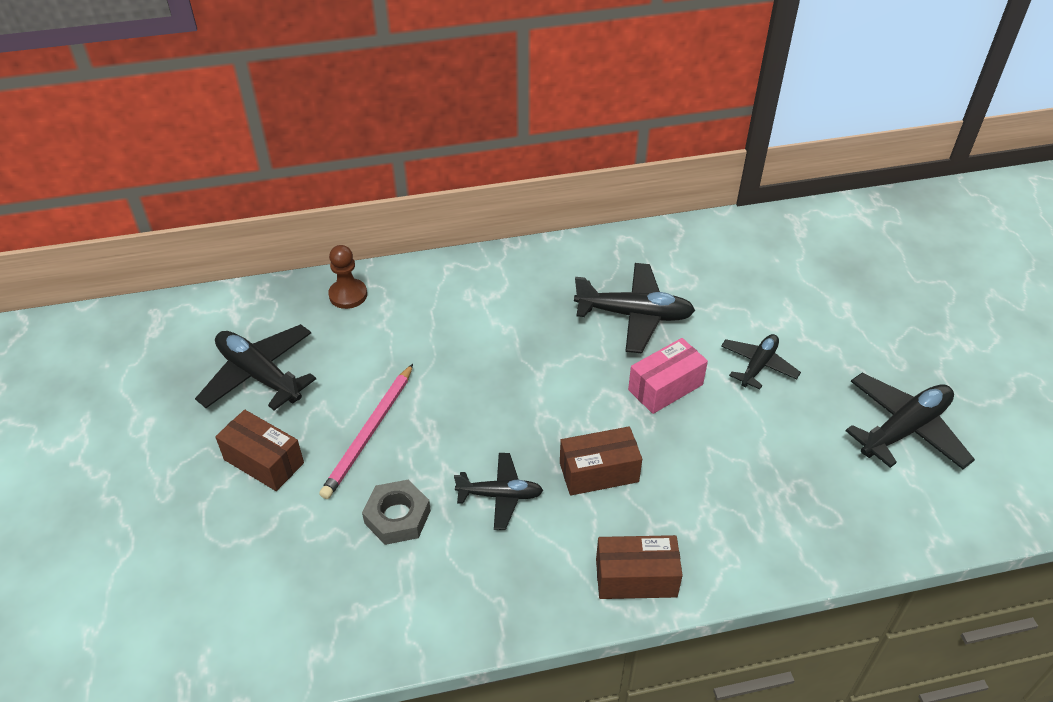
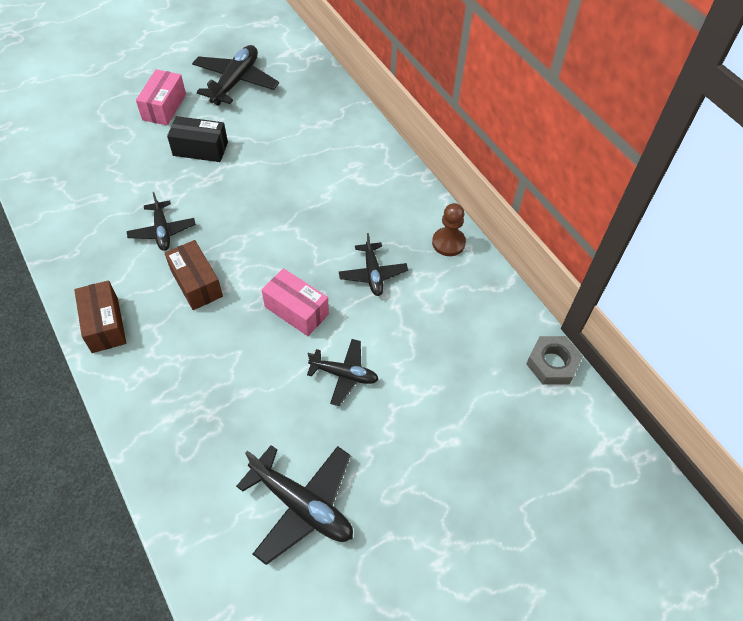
camera: 70 degrees right, 10 degrees up
brown box [215,410,304,491] -> pink box [136,69,186,126]
pink pencil [319,364,413,499] -> black box [167,116,228,162]
brown pawn [328,245,367,309] -> brown pawn moved to [432,203,466,256]
grey nut [362,480,431,545] -> grey nut moved to [526,336,583,385]
black plane [574,263,695,353] -> black plane [339,233,408,296], size x0.62

